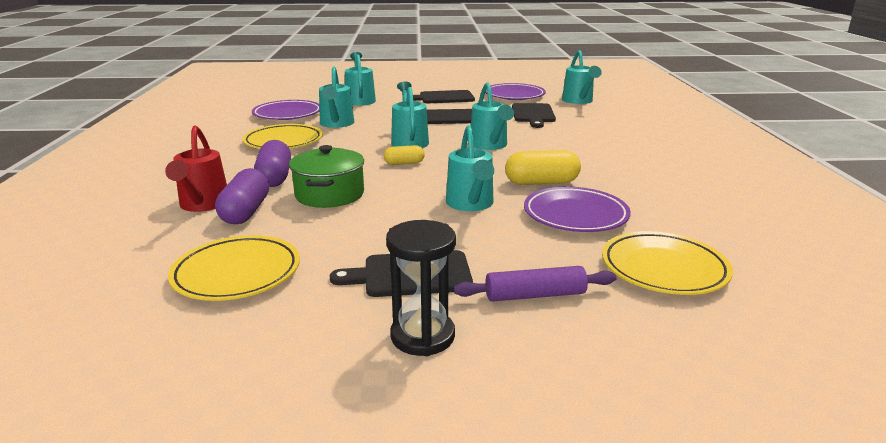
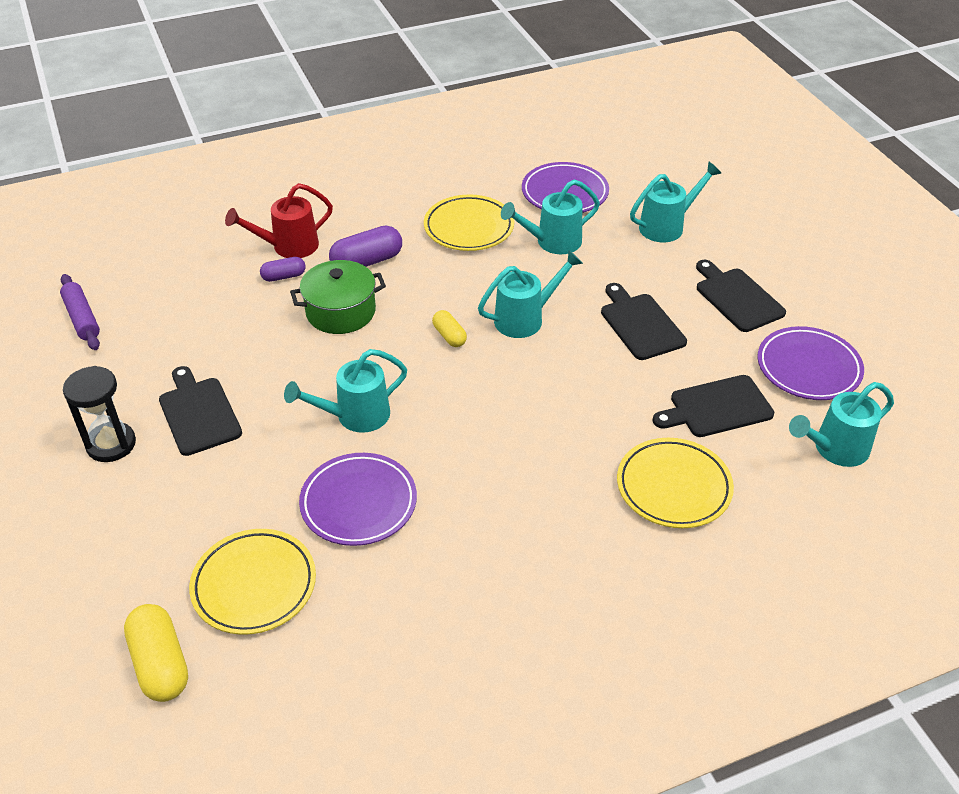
camera: 70 degrees right, 20 degrees up
yellow plate [168,235,300,301] -> yellow plate moved to [617,438,734,528]
purple capsule [215,168,269,224] -> purple capsule [260,257,306,282], size x0.59
purple rolling pin [454,266,617,302] -> purple rolling pin moved to [60,274,100,350]
turquoise watering can [471,82,514,150] -> none
yellow capsule [505,150,581,185] -> yellow capsule moved to [124,604,188,702]

